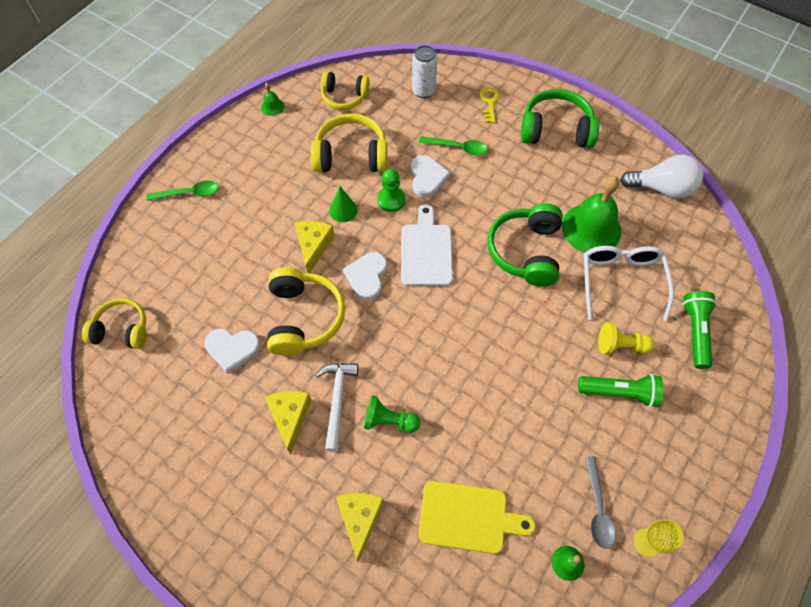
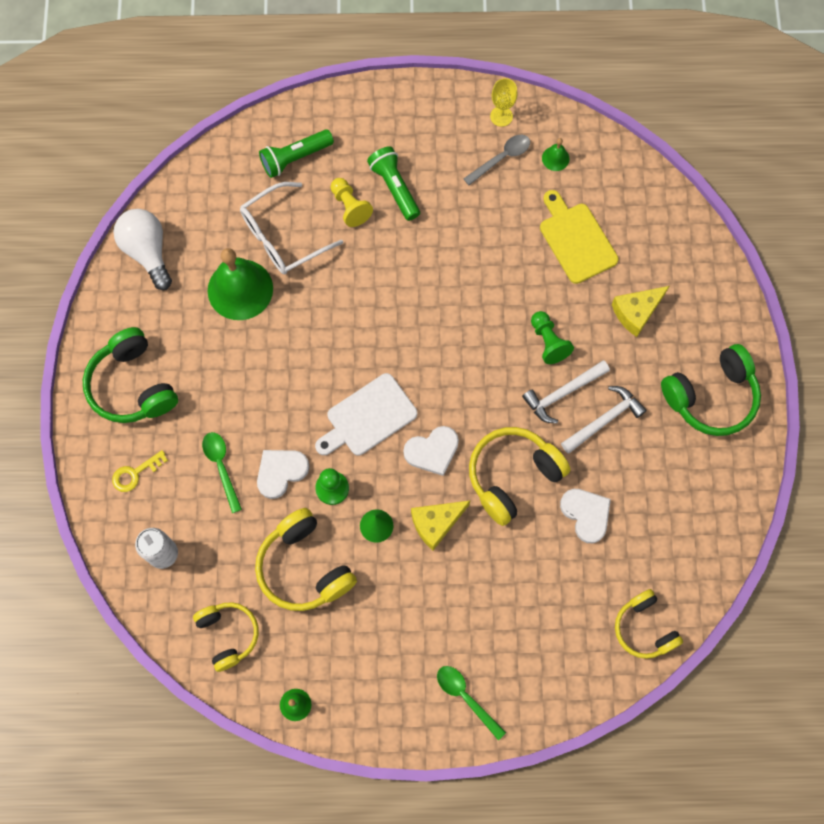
camera: 125 degrees left, 10 degrees up
yellow cheese [265,391,312,454] -> white hammer [561,386,647,453]
green headphones [487,203,563,287] -> green headphones moved to [661,344,761,436]

